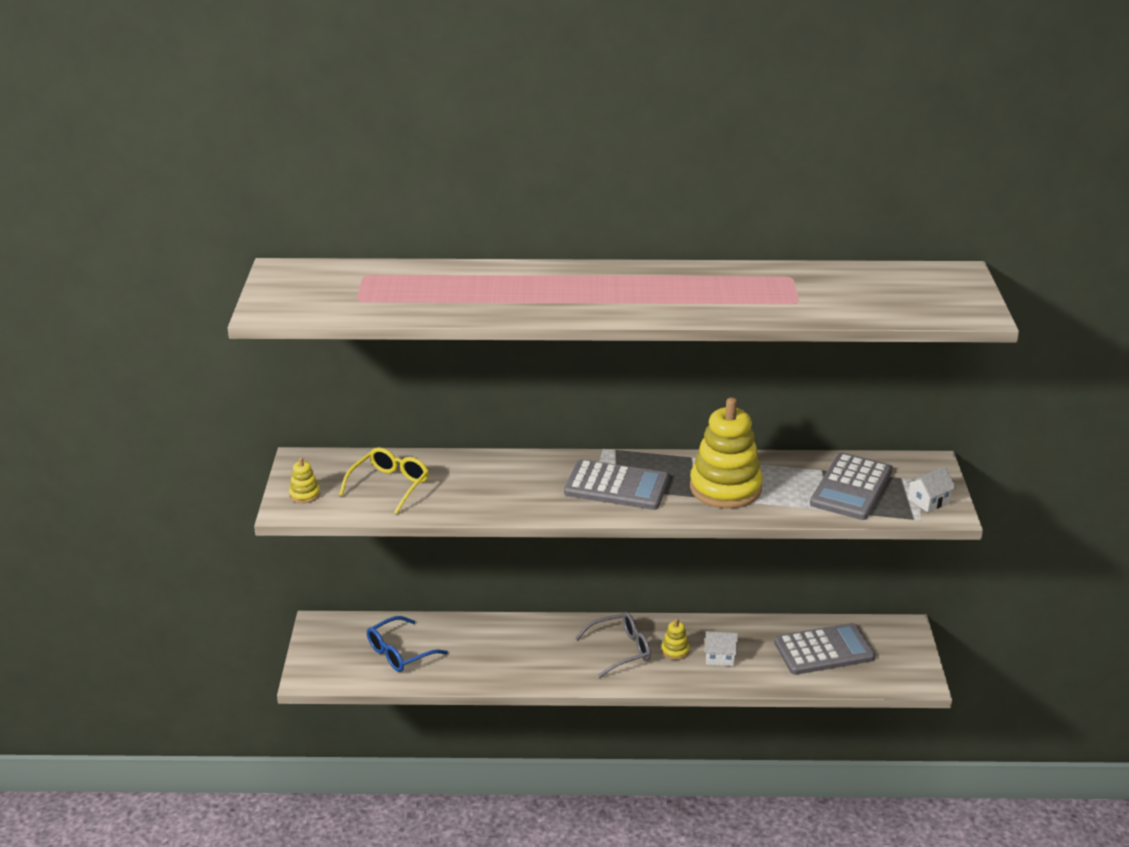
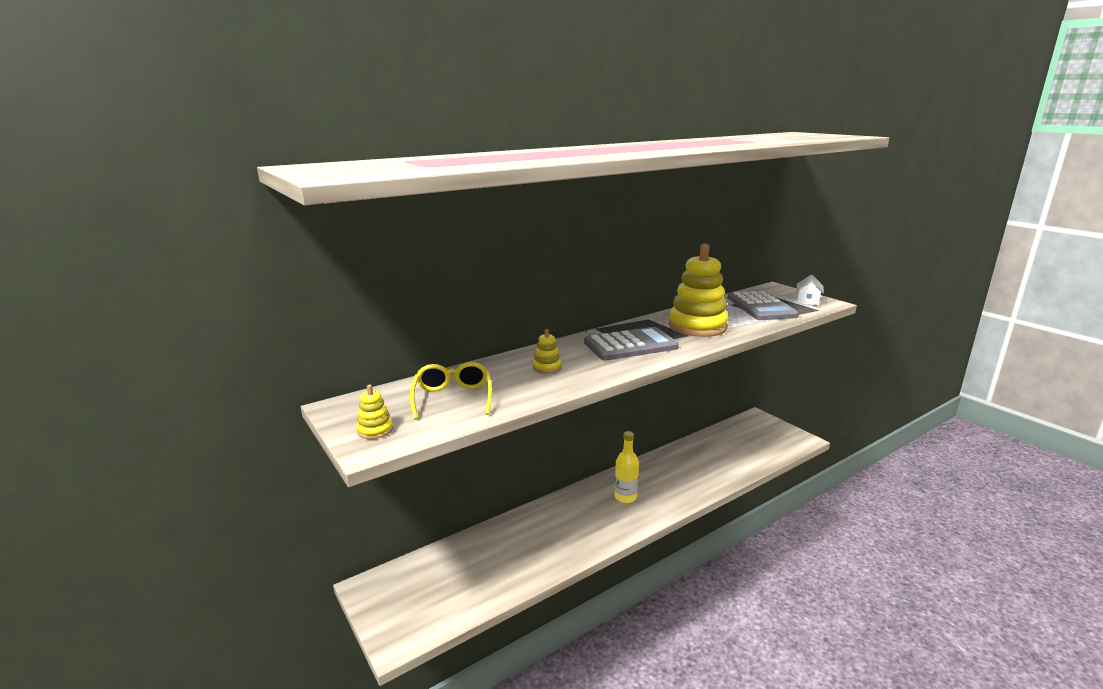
camera: 35 degrees left, 10 degrees down
blue glasses [367,616,448,672] -> none
grey glasses [575,612,651,678] -> yellow bottle [615,431,639,503]
yellow stacking toy [661,619,690,660] -> yellow stacking toy moved to [533,329,561,374]
white house [705,631,738,666] -> none
grey calculator [774,623,875,675] -> none

